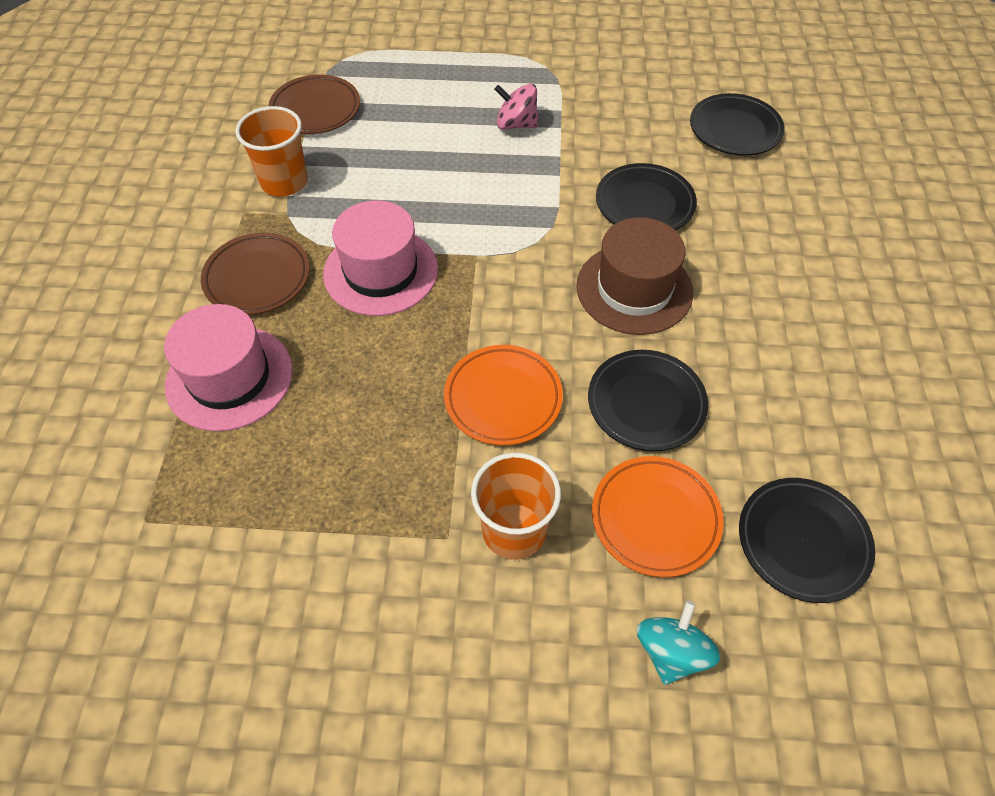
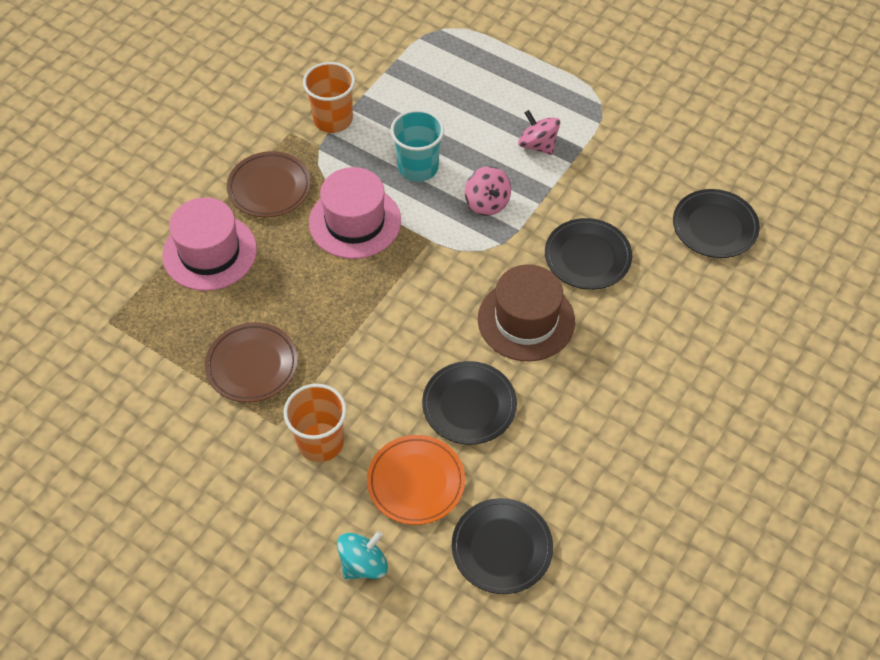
camera: 30 degrees right, 0 degrees up
brown plate [268,75,360,134] -> brown plate moved to [205,322,298,403]
orange plate [444,345,563,446] -> none
none -> turquoise cup [390,109,444,182]
none -> pink spinning top [465,166,511,216]

